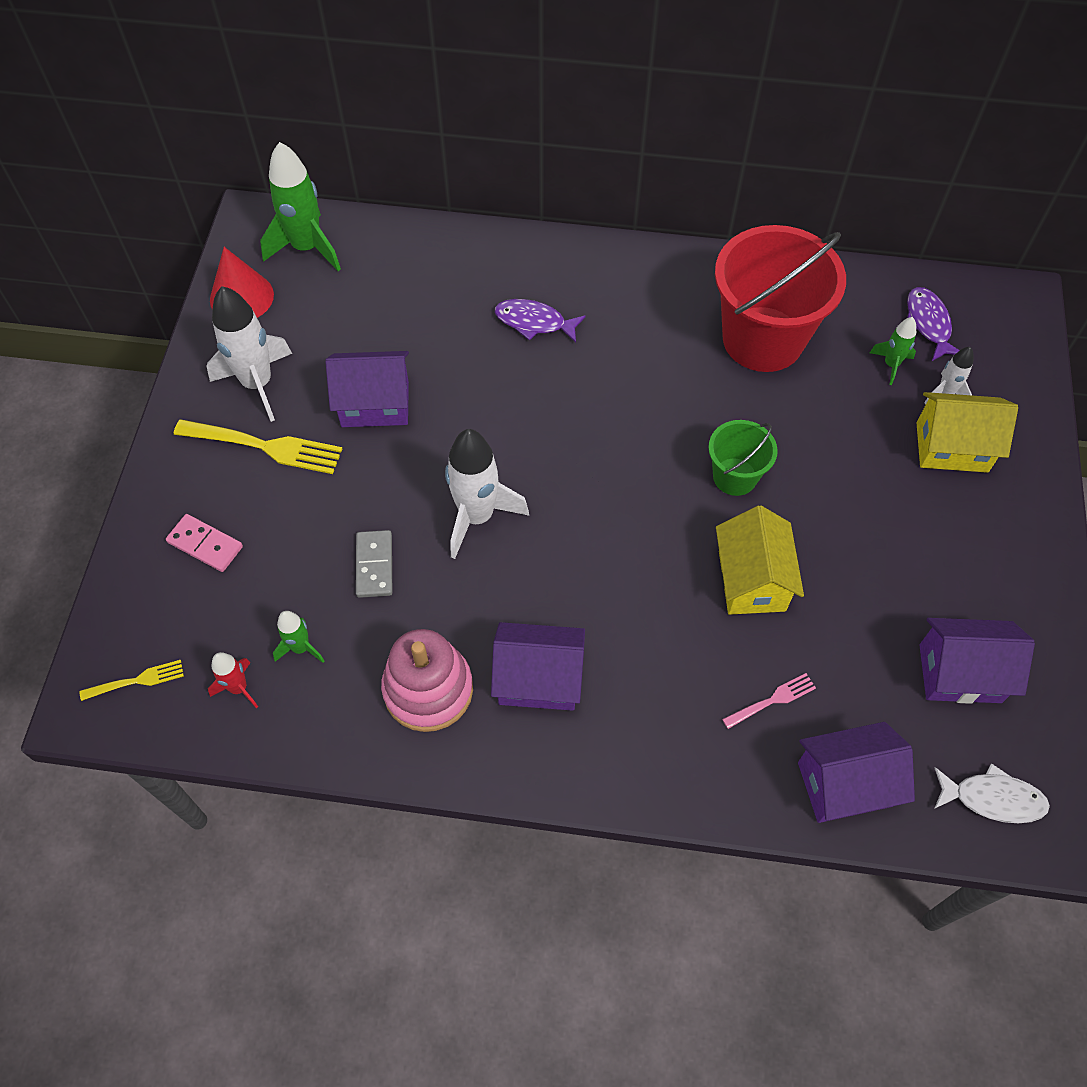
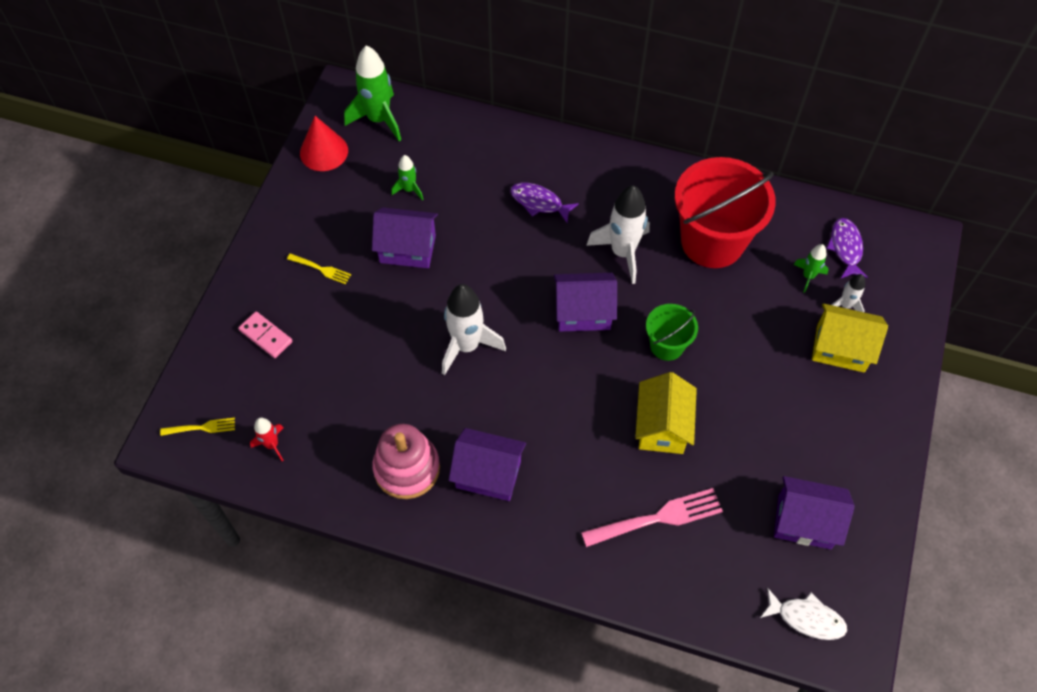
camera: 10 degrees right, 0 degrees up
yellow fork [174,419,342,474] -> yellow fork [287,253,351,284], size x0.53
white rocket [207,286,292,422] -> white rocket moved to [586,185,650,284]
green rocket [273,611,324,663] -> green rocket moved to [391,155,424,200]
grey domino [356,530,392,598] -> none
pink fork [722,673,816,729] -> pink fork [581,488,723,547], size x1.88
purple house [798,722,915,823] -> purple house moved to [554,273,617,332]

